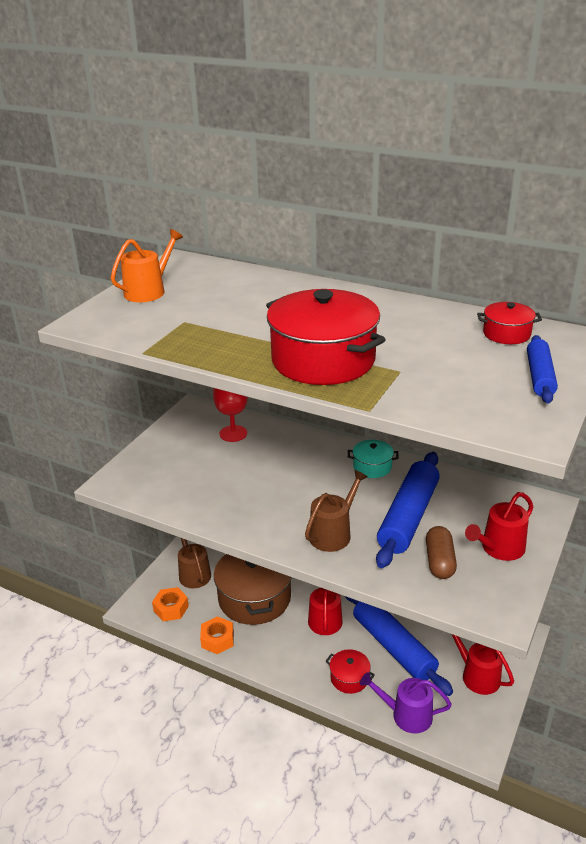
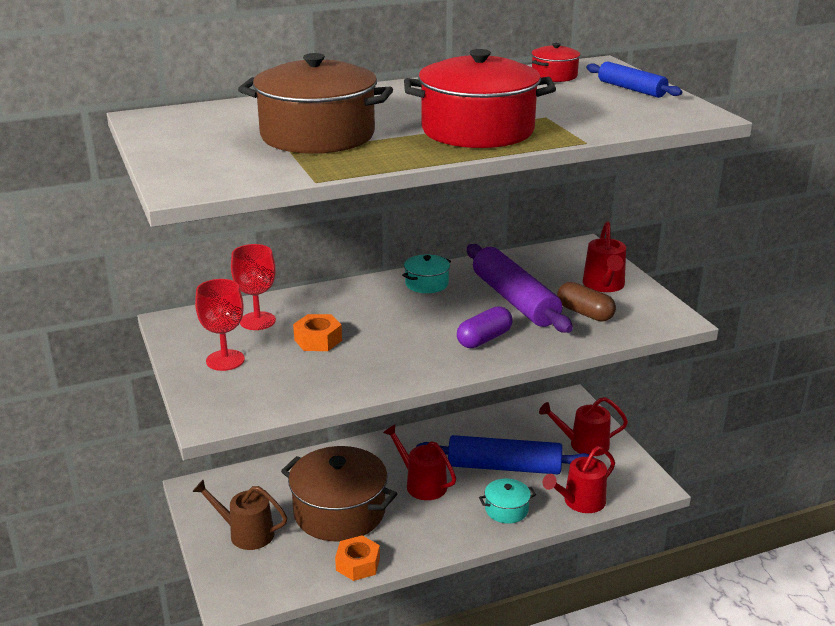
camera: 50 degrees left, 5 degrees down
orange watering can [111,229,183,302] -> none
orange nut [152,587,189,621] -> orange nut moved to [293,314,342,351]
brown watering can [305,470,368,552] -> purple capsule [457,306,513,348]
red pot [326,649,375,694] -> turquoise pot [479,479,536,523]
purple watering can [360,672,452,734] -> red watering can [543,446,615,513]
blue rolling pin [376,452,440,568] -> purple rolling pin [467,244,573,333]
none -> red goblet [195,279,245,371]
none -> brown pot [238,53,393,154]

